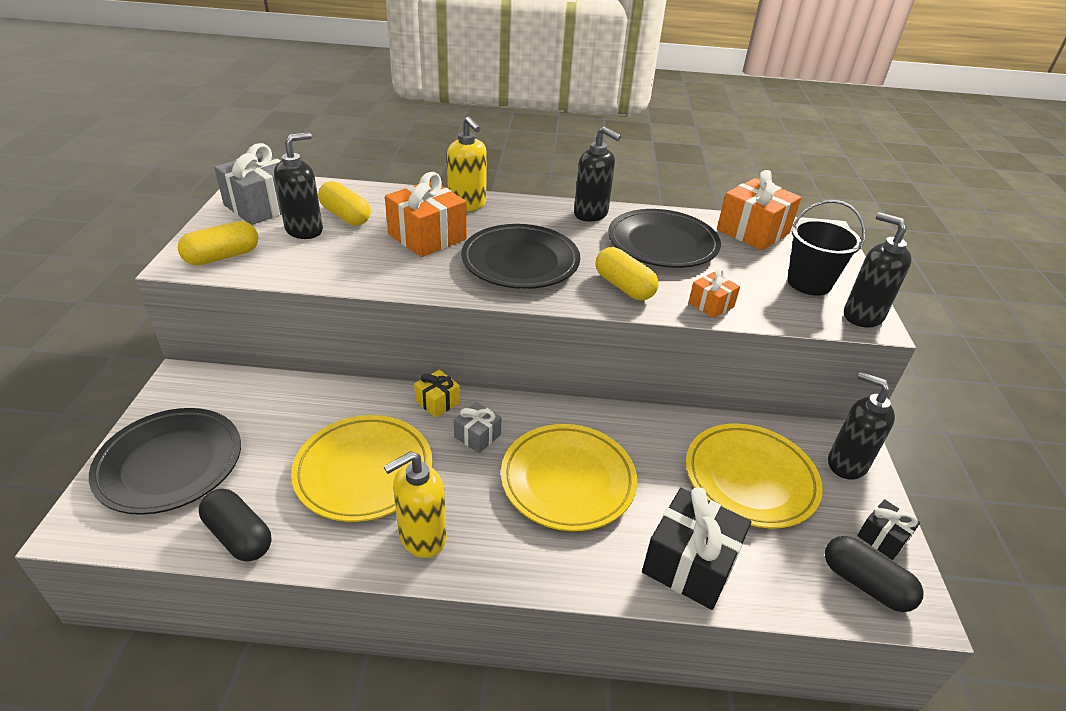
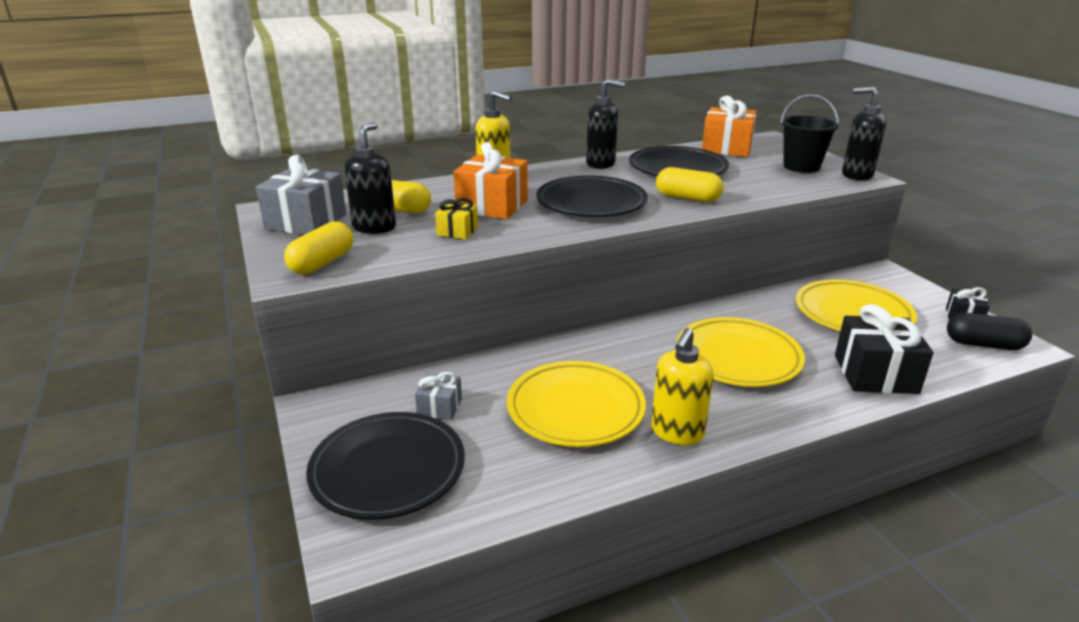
camera: 25 degrees left, 10 degrees down
black capsule [199,489,272,562] -> none
yellow gift [414,370,460,418] -> yellow gift moved to [435,198,478,239]
grey gift [454,402,502,453] -> grey gift moved to [415,372,462,420]
orange gift [689,269,740,318] -> none
black soap dispenser [828,372,895,480] -> none

